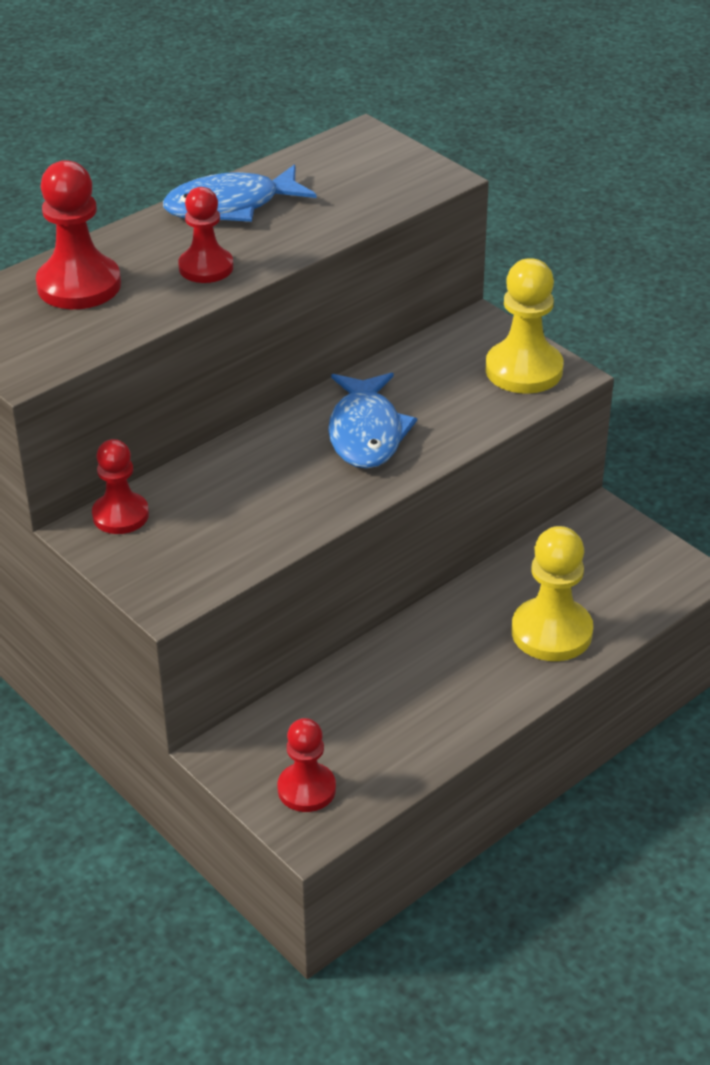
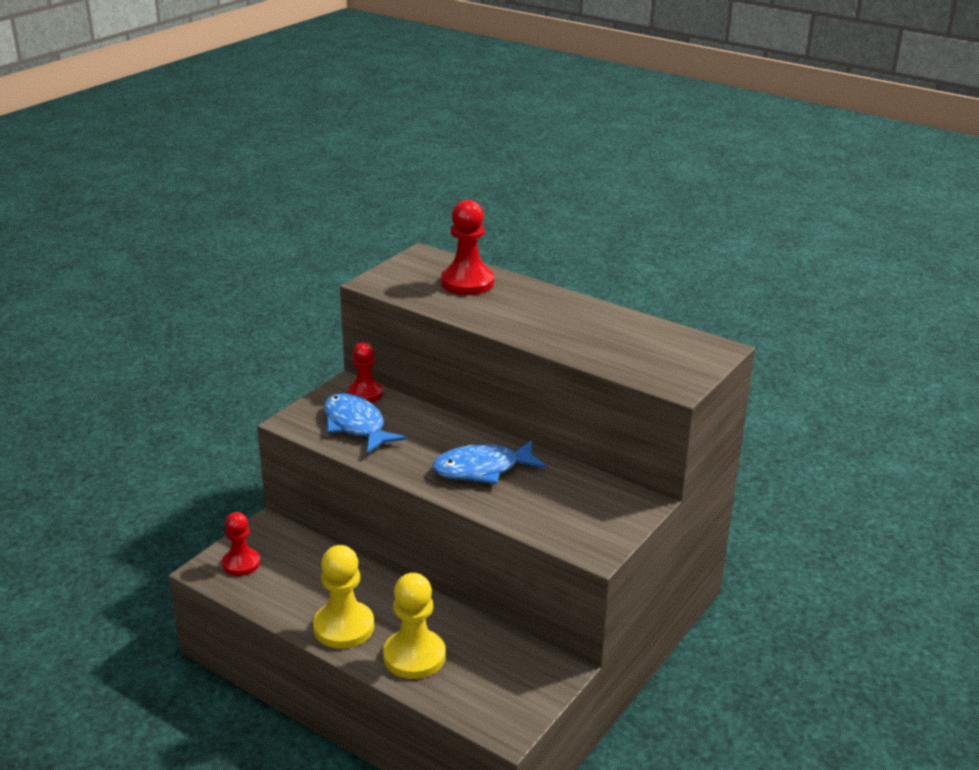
camera: 75 degrees right, 10 degrees down
blue fish [163,164,317,222] -> blue fish moved to [324,393,406,454]
red pawn [178,187,233,283] -> none
yellow pawn [485,258,563,394] -> yellow pawn moved to [313,545,374,649]

